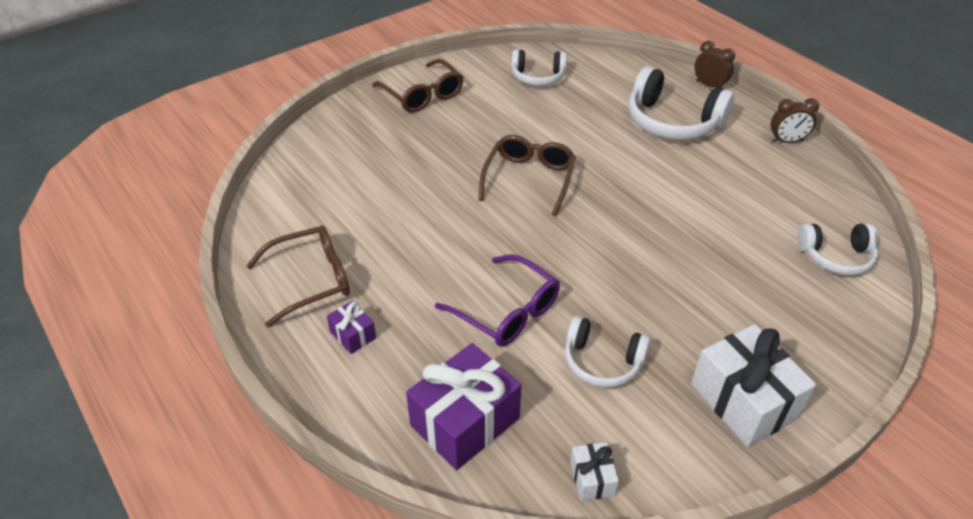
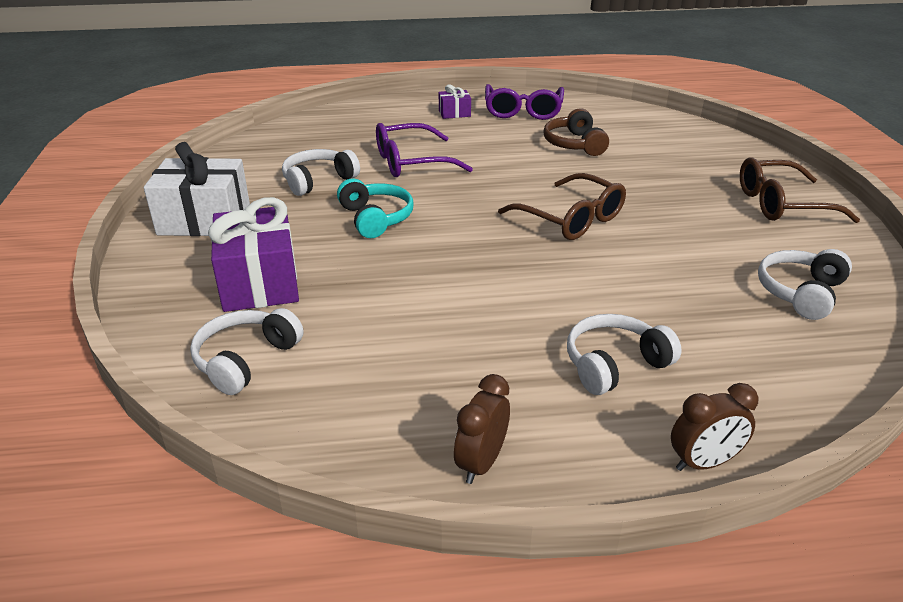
camera: 120 degrees right, 10 degrees down
brown glasses [246,226,350,327] -> purple glasses [485,84,564,120]
purple gift [406,343,521,470] -> purple gift moved to [208,197,299,312]
white gift [570,442,619,501] -> none
white headphones [629,66,734,140] -> white headphones [567,314,682,395], size x0.62
none -> turquoise headphones [337,179,414,238]
none -> brown headphones [543,108,609,156]

